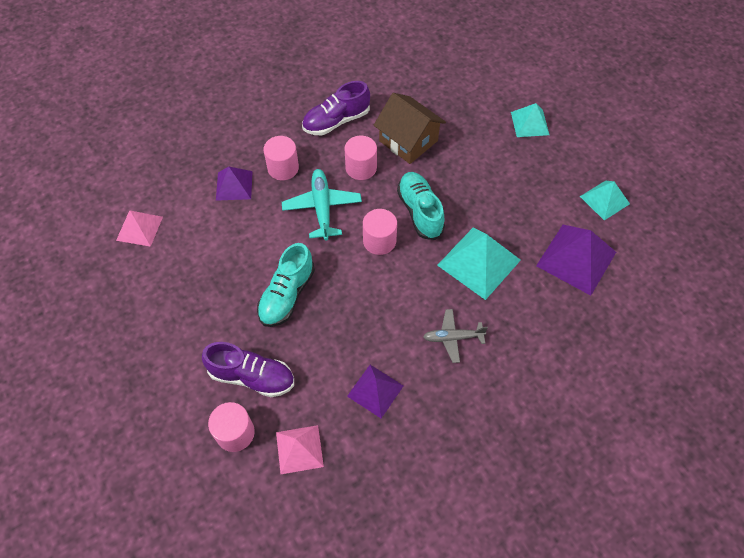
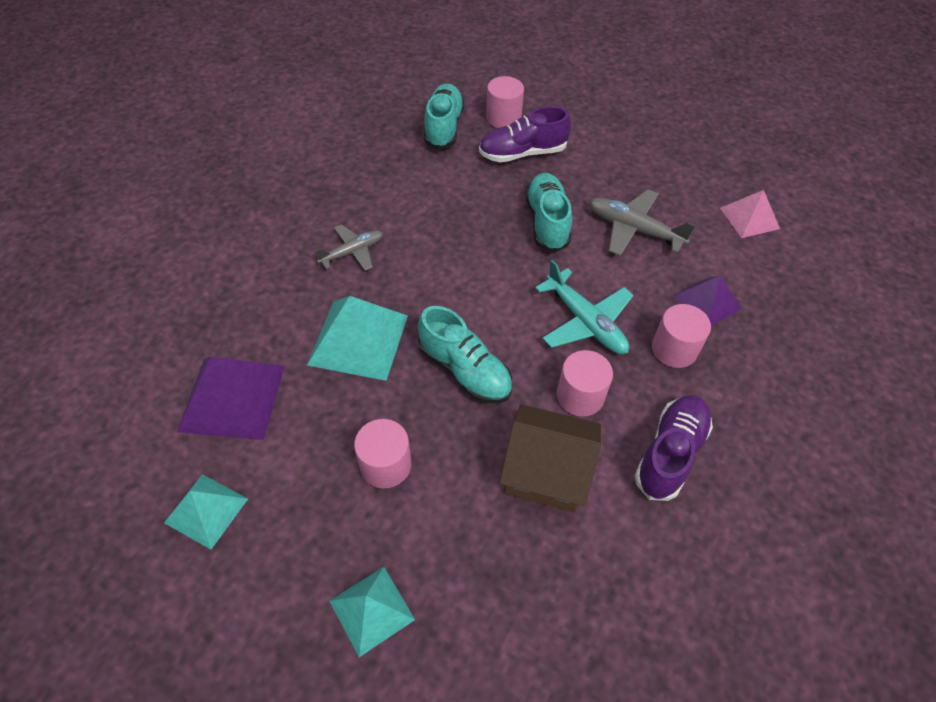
camera: 150 degrees right, 5 degrees down
pink pyramid [276,425,324,474] -> turquoise shoe [424,83,464,150]
purple pyramid [347,365,404,418] -> none
pink cylinder [363,209,397,255] -> pink cylinder moved to [354,419,411,488]
none -> grey plane [589,189,696,256]

